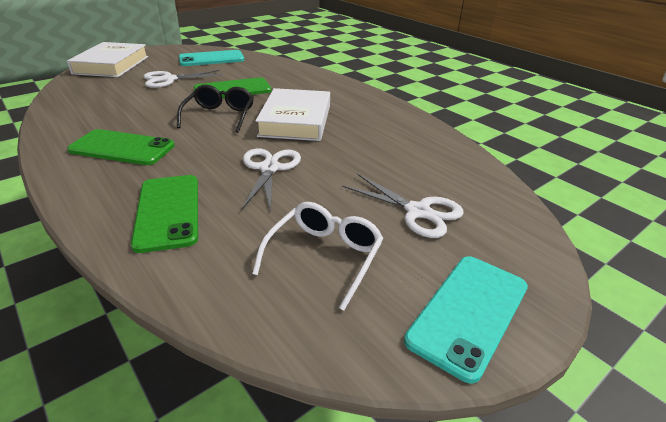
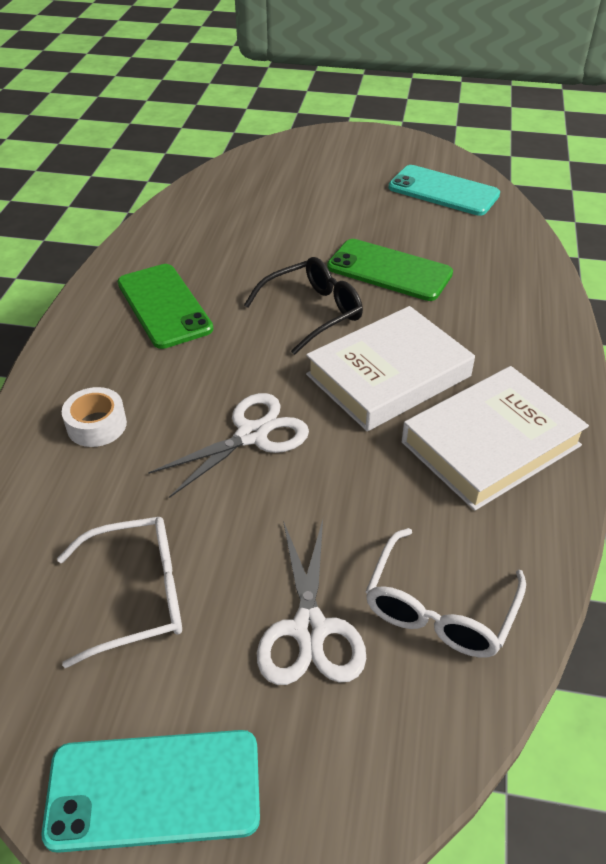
camera: 50 degrees right, 10 degrees up
white book [67,42,149,77] -> white book moved to [402,366,589,511]
green phone [131,175,198,253] -> white tape [62,387,127,447]
white scissors [143,70,223,88] -> none
none -> white glasses [366,528,526,658]

